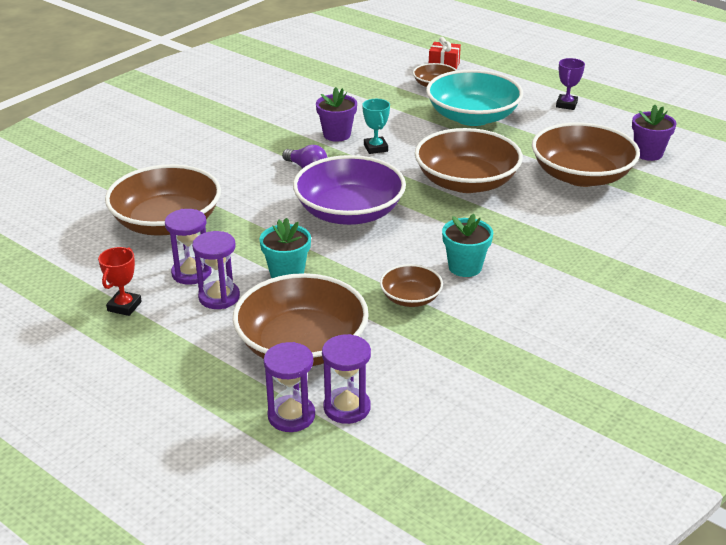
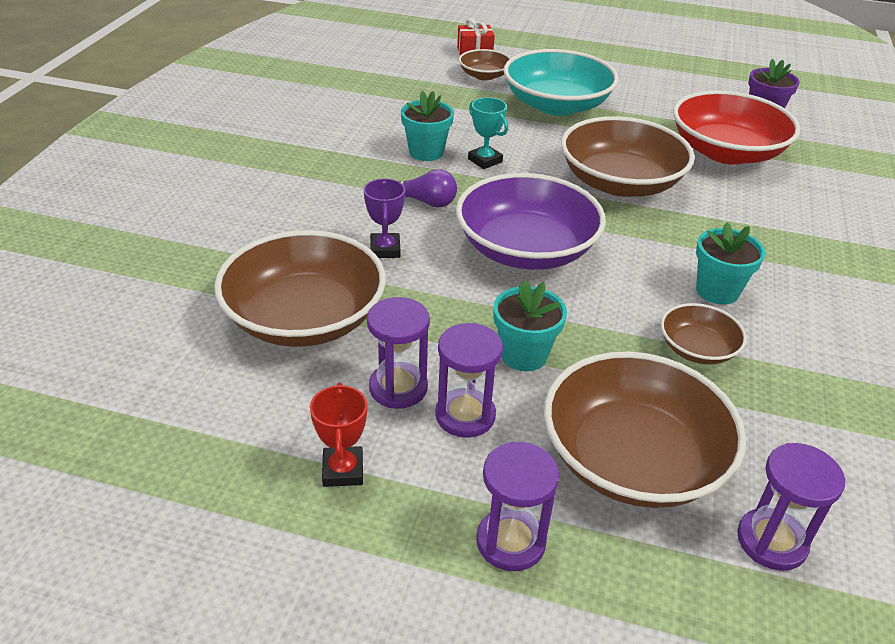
camera: 25 degrees left, 5 degrees up
purple hourglass [264,342,315,432] -> purple hourglass moved to [476,442,559,571]
purple flower pot [316,87,357,142] -> turquoise flower pot [401,91,454,161]
brown bowl [532,122,640,187] -> red bowl [673,90,800,165]
purple trophy [556,58,585,110] -> purple trophy moved to [364,179,405,258]

